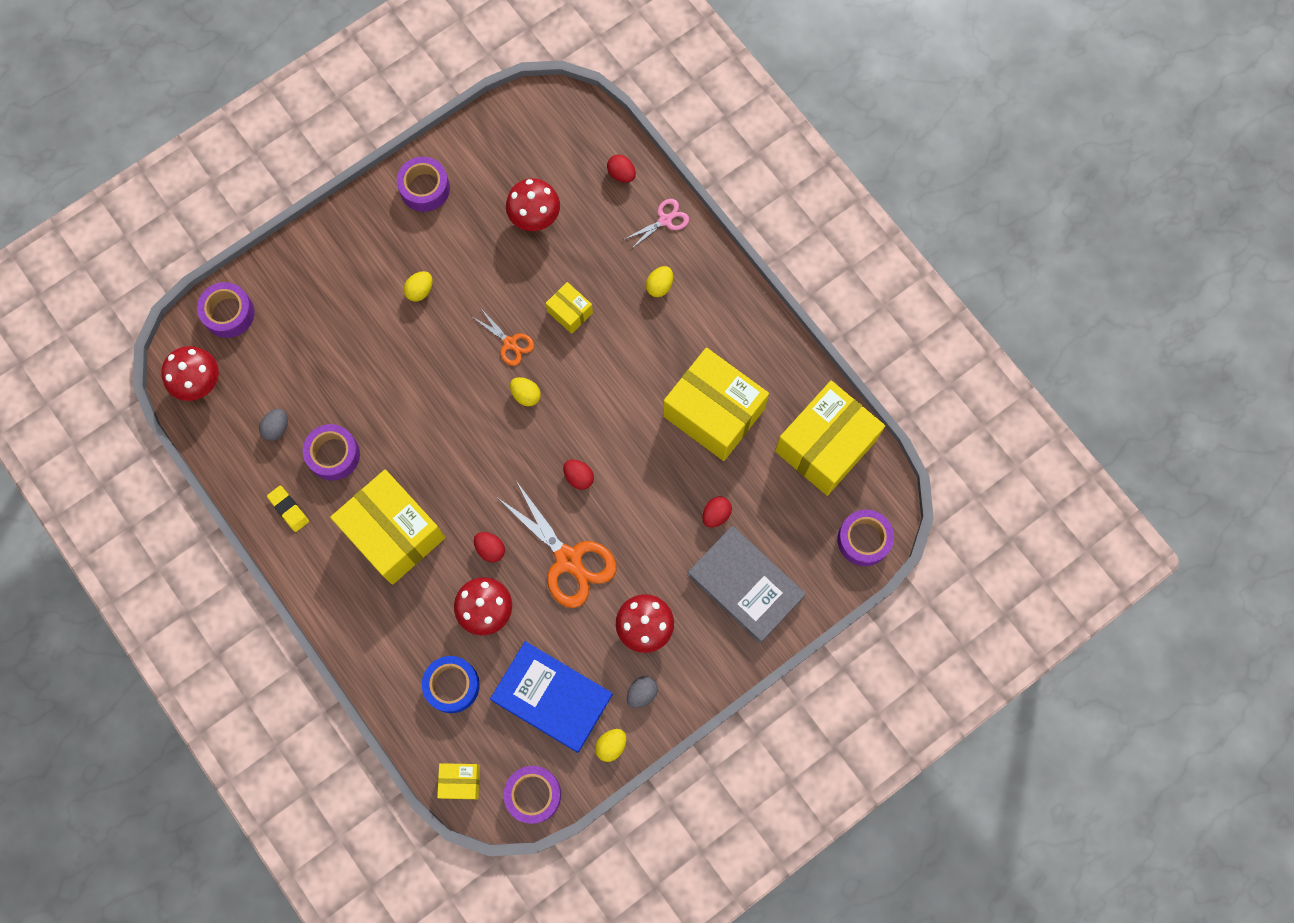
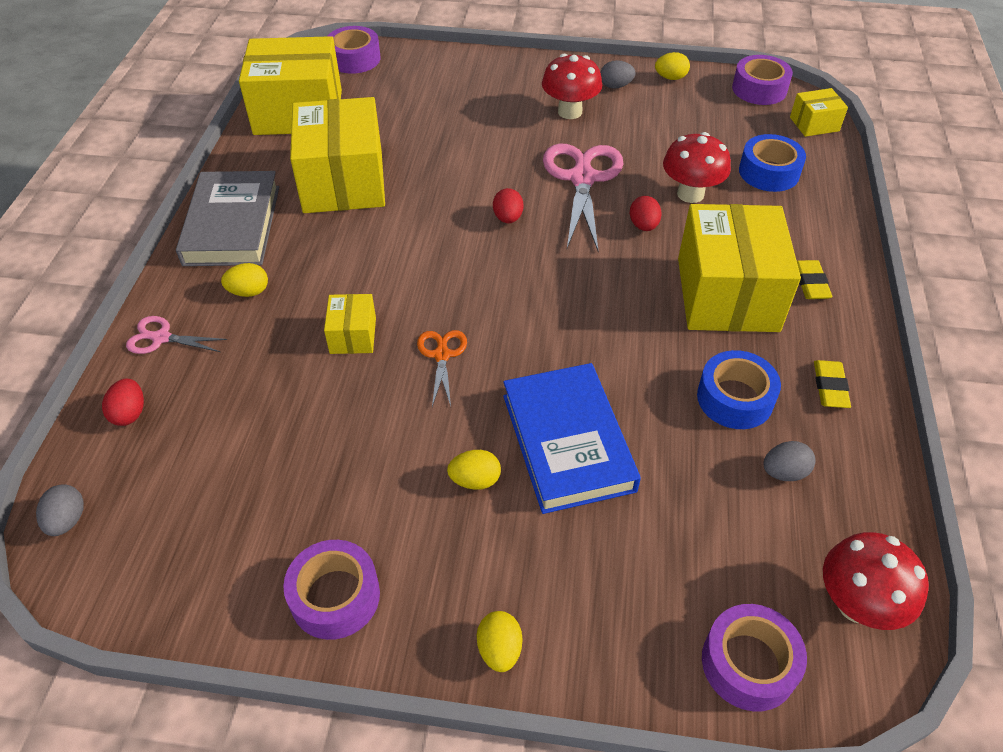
camera: 135 degrees left, 25 degrees down
purple tape [303,424,360,481] -> blue tape [697,350,781,429]
yellow box [437,763,480,799] -> yellow box turned 60 degrees counterclockwise [790,88,848,137]
blue book [490,641,613,753] -> blue book moved to [503,363,641,514]
orange scissors [498,481,616,608] -> pink scissors [543,144,624,252]
red mushroom [506,178,560,231] -> none
yellow egg [510,377,541,407] -> yellow egg moved to [477,611,522,672]
grey book [687,526,806,643] -> grey book moved to [176,171,279,266]
red egg [702,497,732,528] -> none
none -> grey egg [36,484,84,536]
none -> yellow eraser [797,260,832,299]

